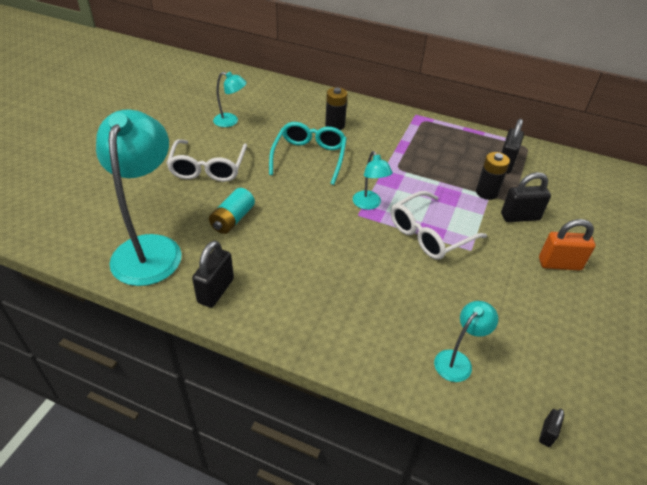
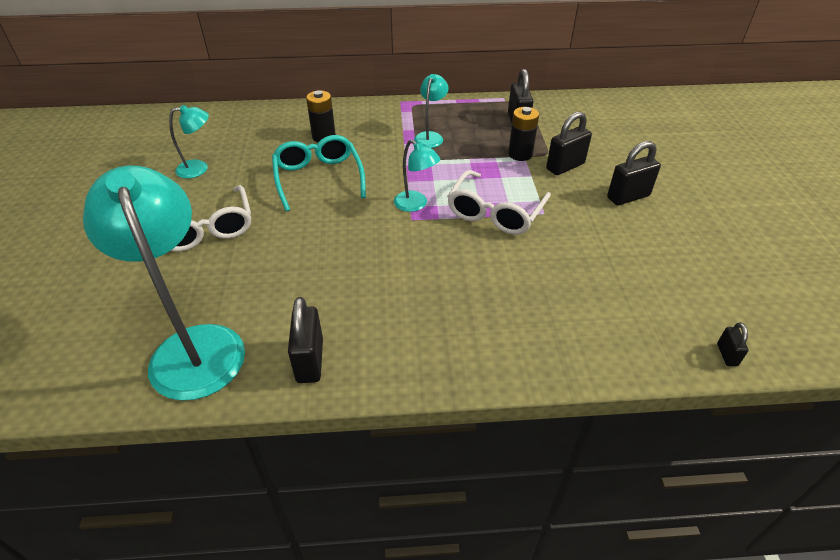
camera: 25 degrees left, 0 degrees up
turquoise battery [209,188,255,234] -> none
turquoise lamp [434,301,498,382] -> turquoise lamp moved to [414,74,449,148]
orange padlock [539,219,596,271] -> black padlock [607,141,661,205]

